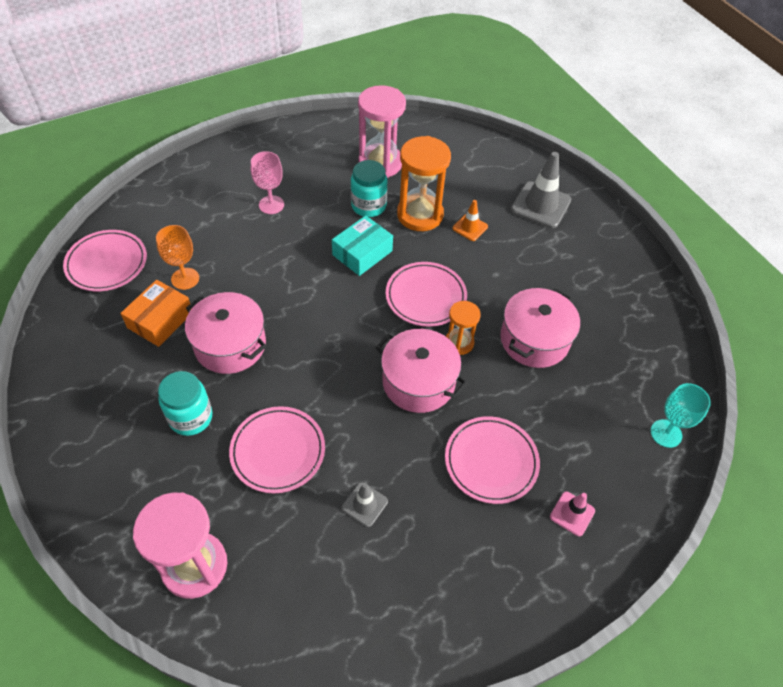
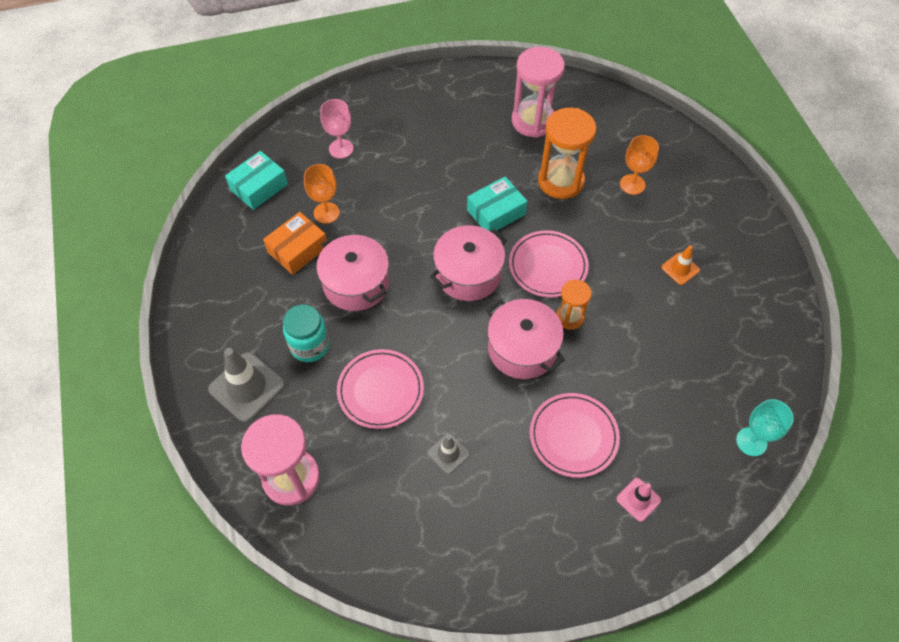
camera: 15 degrees right, 5 degrees up
pink plate [63,230,147,291] -> turquoise box [225,151,288,210]
pink goblet [251,151,284,214] -> pink goblet moved to [320,99,353,158]
turquoise jar [351,160,387,217] -> none
orange traffic cone [452,200,488,241] -> orange traffic cone moved to [661,245,700,285]
pink pot [500,288,580,368] -> pink pot moved to [430,225,507,301]
grey traffic cone [511,152,571,228] -> grey traffic cone moved to [208,348,285,422]
none -> orange goblet [620,135,659,195]

